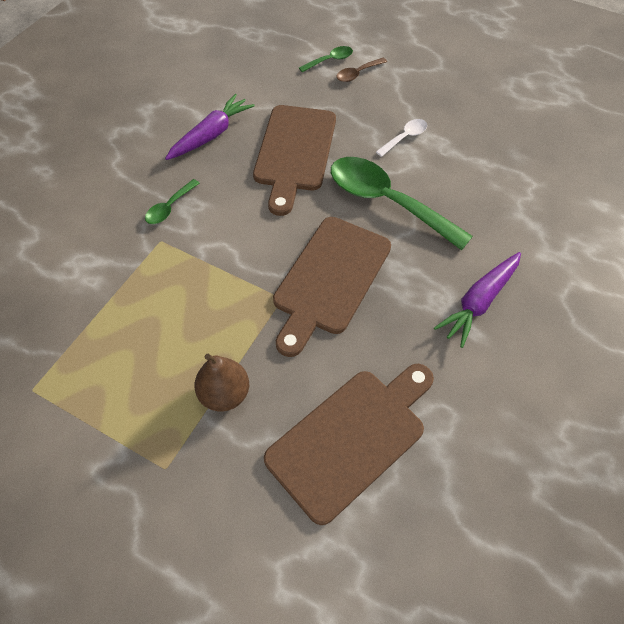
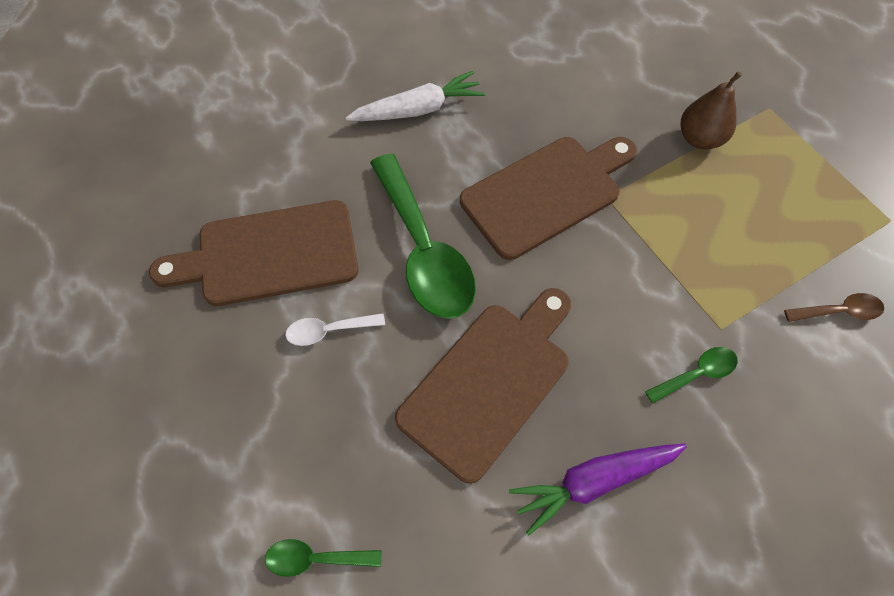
camera: 150 degrees left, 5 degrees up
brown cutting board [264,364,434,525] -> brown cutting board moved to [149,200,358,306]
brown spoon [336,58,387,82] -> brown spoon moved to [784,293,884,322]
purple carrot [434,252,521,348] -> white carrot [346,71,485,121]

